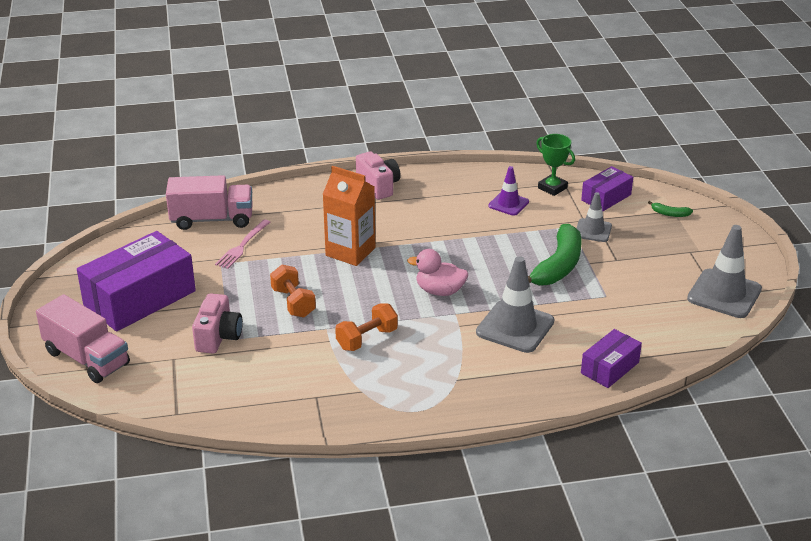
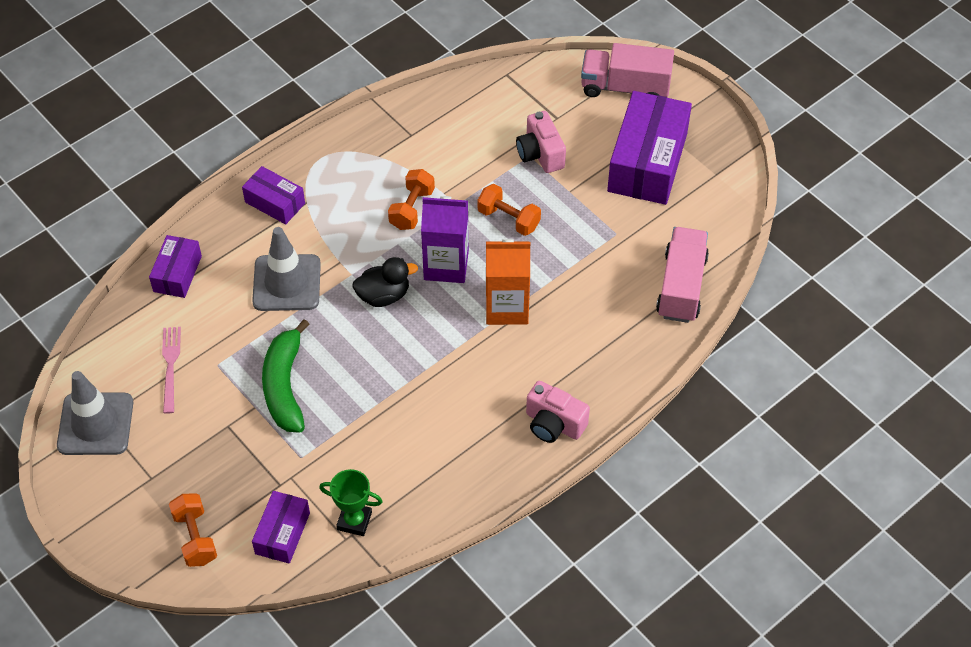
camera: 150 degrees right, 20 degrees up
pink truck [166,175,253,230] -> pink truck turned 135 degrees clockwise [656,227,709,323]
pink fork [215,220,270,269] -> pink fork moved to [162,327,181,414]
pink duck [407,249,468,296] -> black duck [352,257,418,307]
purple traffic cone [488,166,529,216] -> none
grey traffic cone [576,192,612,242] -> none
green banana [648,201,693,217] -> orange dumbbell [169,493,217,567]
none -> purple box [242,166,305,225]
none -> purple carton [421,196,469,283]

